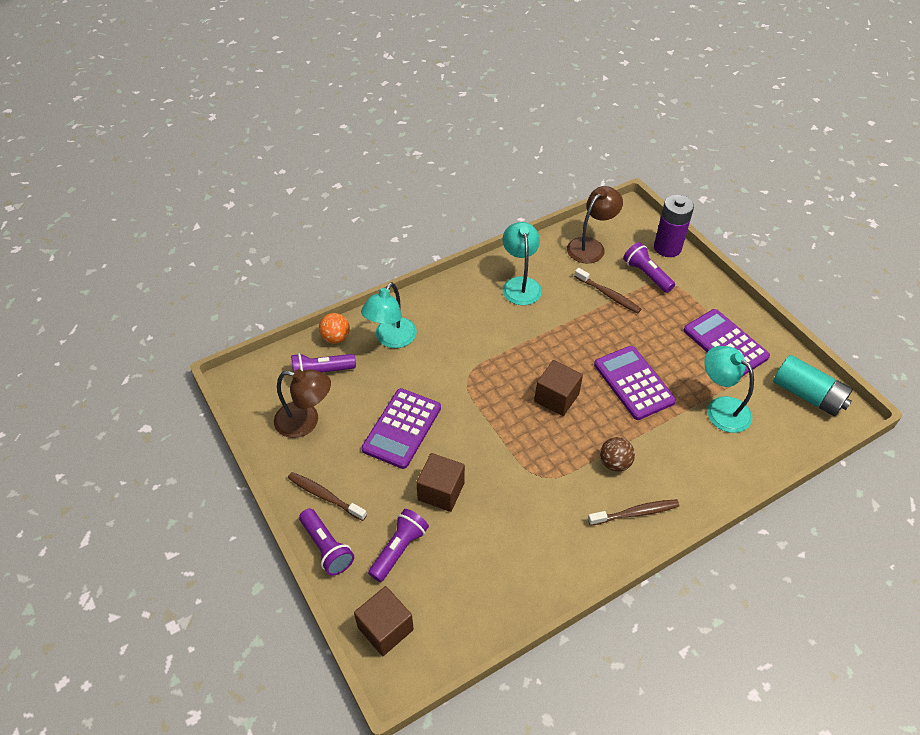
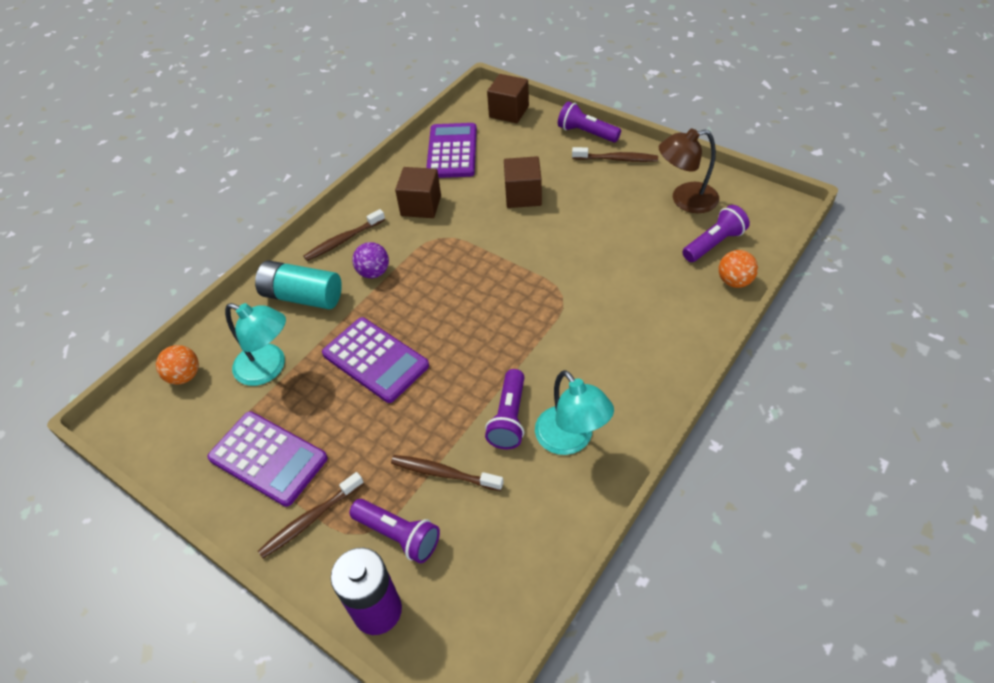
camera: 160 degrees right, 0 degrees up
turquoise lamp [361,282,417,348] -> none
purple calculator [361,388,441,469] -> purple calculator moved to [426,123,477,178]
purple flashlight [368,509,429,582] -> purple flashlight moved to [485,369,525,449]
brown cube [534,360,583,416] -> brown cube moved to [395,167,441,218]
brown lamp [567,186,623,264] -> none
brown ball [600,437,635,472] -> purple ball [352,242,389,278]
turquoise battery [773,355,853,416] -> turquoise battery moved to [255,260,342,309]
none -> orange ball [156,345,199,385]
none -> brown toothbrush [258,472,364,558]

